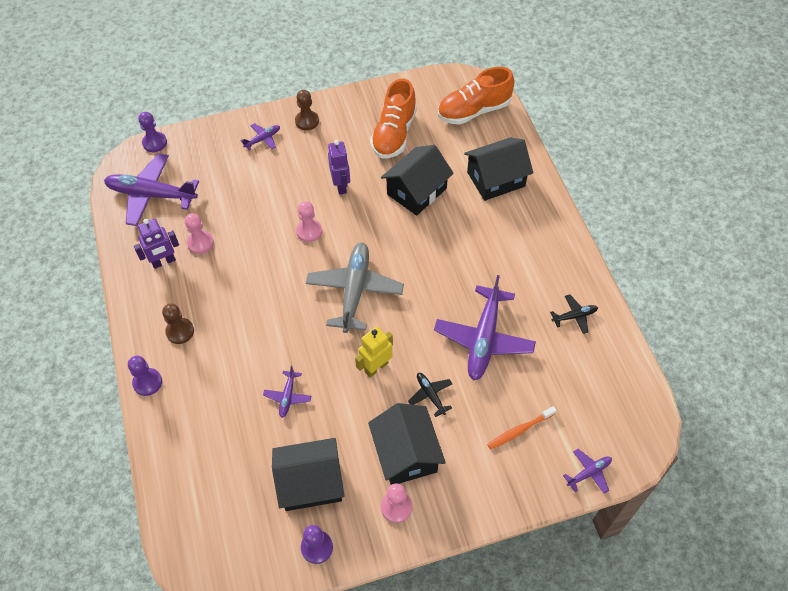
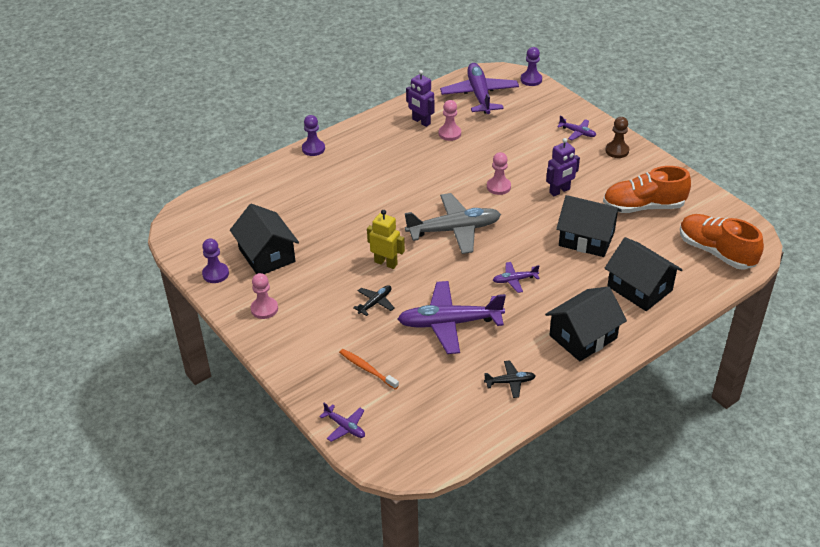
camera: 70 degrees right, 15 degrees down
brown pawn [162,303,194,344] -> none
purple plane [263,366,311,418] -> purple plane moved to [493,262,540,293]
black house [368,403,446,485] -> black house moved to [545,286,627,361]
black plane [550,295,598,334] -> black plane turned 60 degrees counterclockwise [484,360,536,398]

